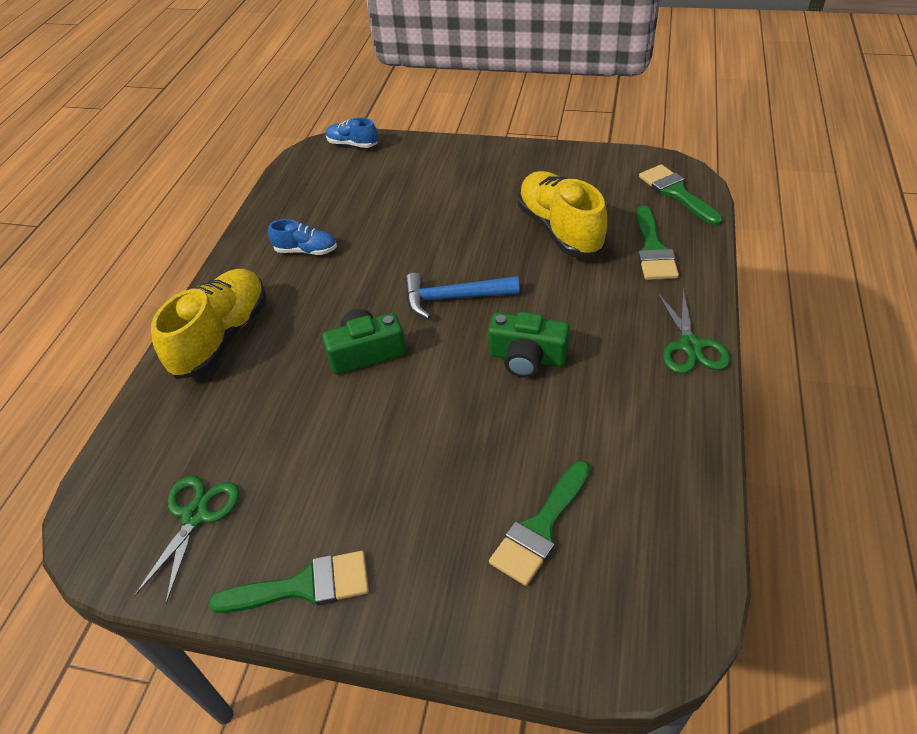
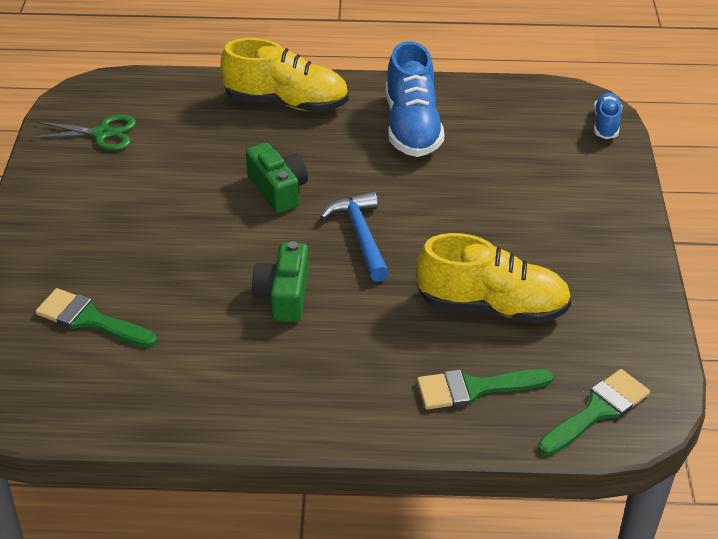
camera: 75 degrees right, 5 degrees down
green brush [209,551,369,613] -> none
blue shoe [268,219,337,255] -> blue shoe [386,41,444,157], size x1.93
yellow shoe [518,171,607,257] -> yellow shoe turned 45 degrees clockwise [416,233,572,323]
green scissors [657,288,730,374] -> none

